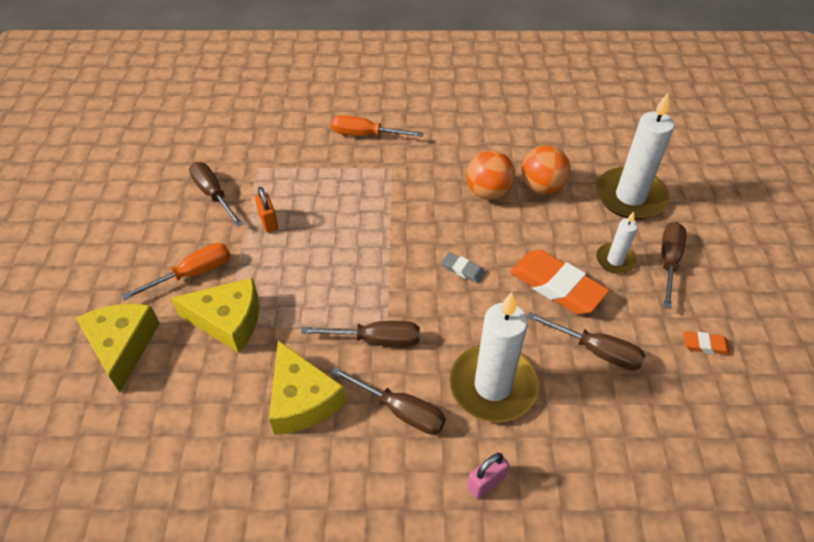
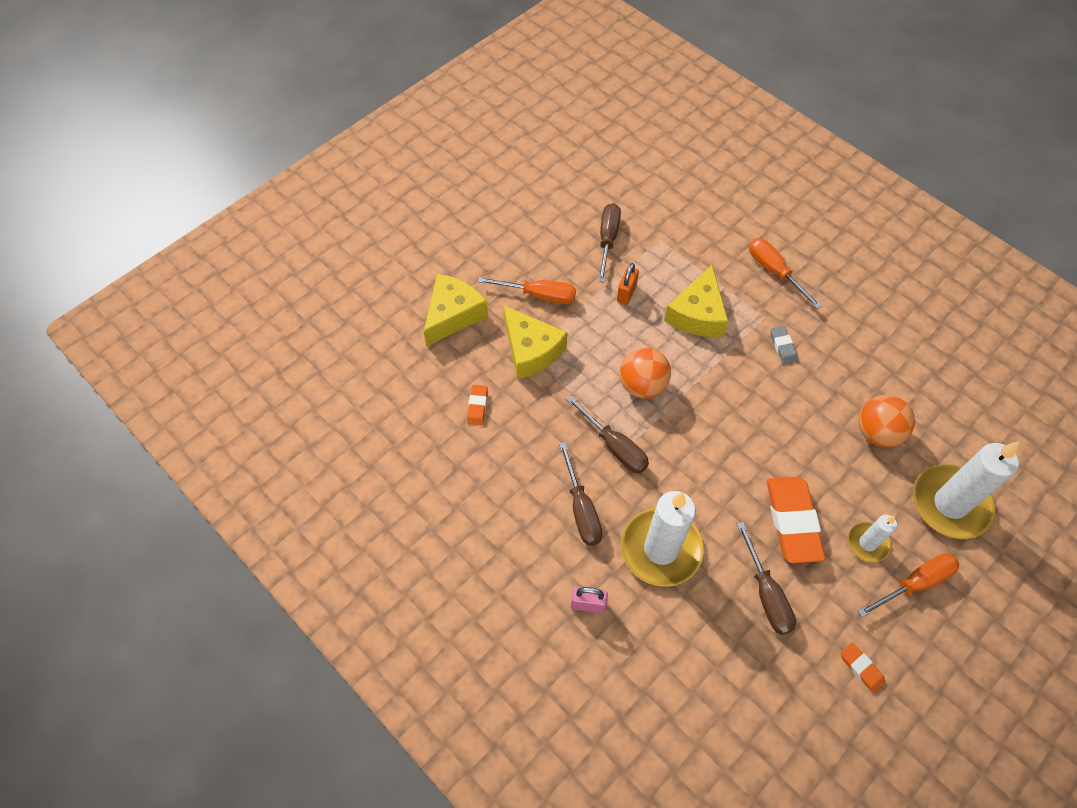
camera: 45 degrees right, 10 degrees up
yellow cheese [269,340,346,435] -> yellow cheese moved to [664,265,729,337]
grey eraser [442,252,485,284] -> grey eraser moved to [771,326,797,365]
orange ball [467,151,516,200] -> orange ball moved to [619,347,671,399]
brown screwdriver [662,222,686,309] -> orange screwdriver [858,553,959,617]
none -> orange eraser [467,385,488,425]

